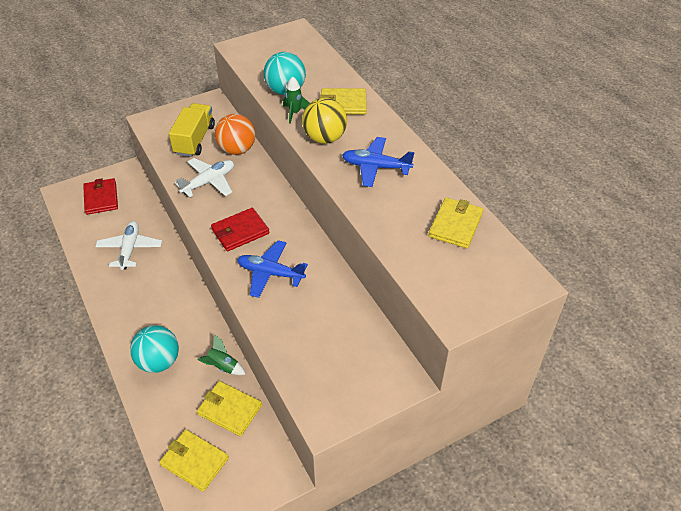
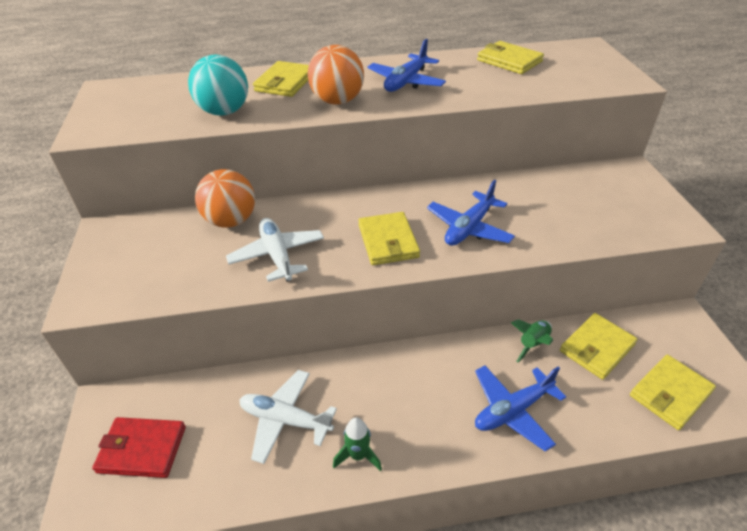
camera: 70 degrees left, 5 degrees down
turquoise ball [130,325,179,373] -> blue plane [475,365,566,452]
yellow truck [169,103,215,157] -> none
red wallet [211,208,269,252] -> yellow wallet [358,212,420,265]
green rocket [283,76,310,124] -> green rocket moved to [333,417,382,471]
yellow ball [302,98,347,144] -> orange ball [308,45,364,105]

